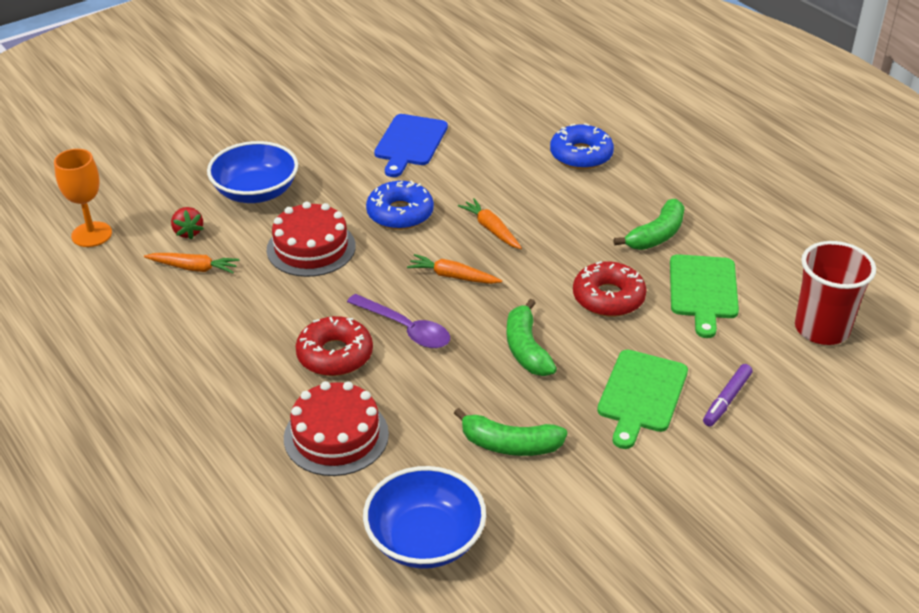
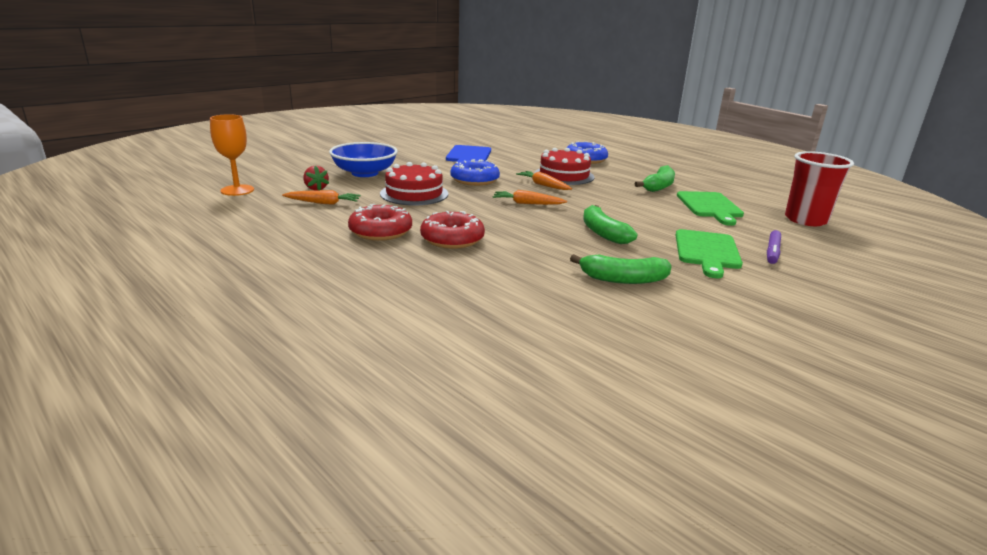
camera: 10 degrees left, 15 degrees down
red cake [284,381,389,476] -> red cake moved to [534,148,595,185]
purple spoon [347,294,450,348] -> none
blue bowl [363,466,486,569] -> none
red donut [573,261,647,317] -> red donut moved to [348,204,412,241]

